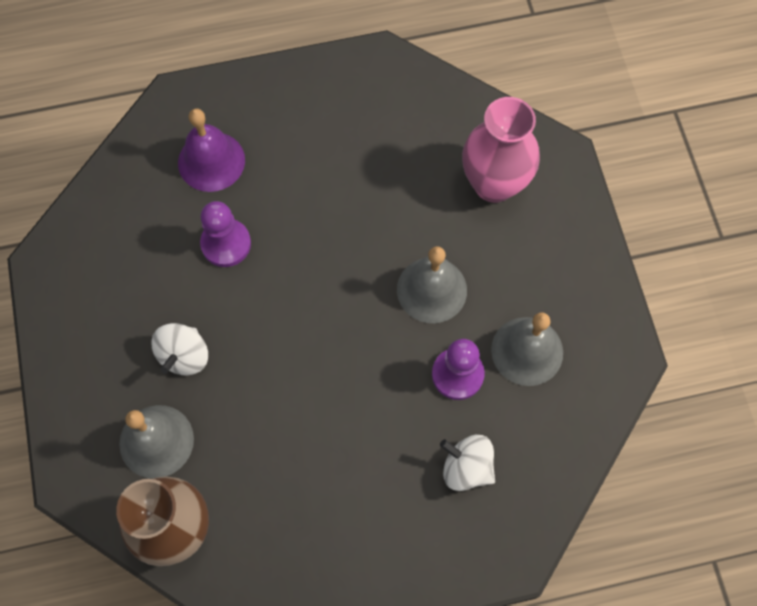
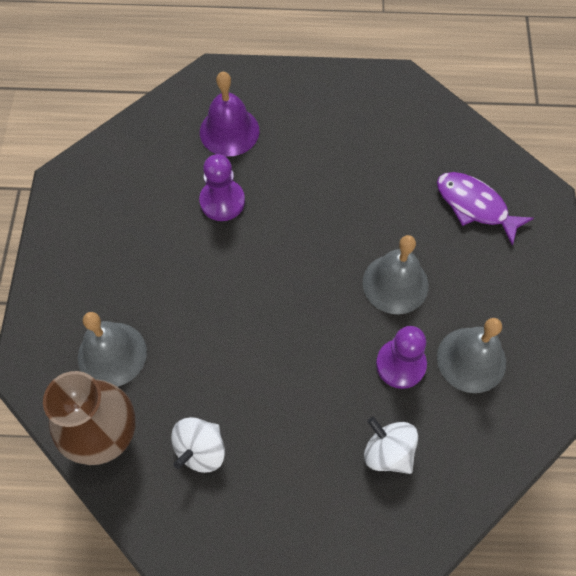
camera: 15 degrees right, 5 degrees down
white spinning top [151,323,208,376] -> white spinning top moved to [171,417,225,473]
pink vase [462,97,540,203] -> purple fish [437,172,534,246]

